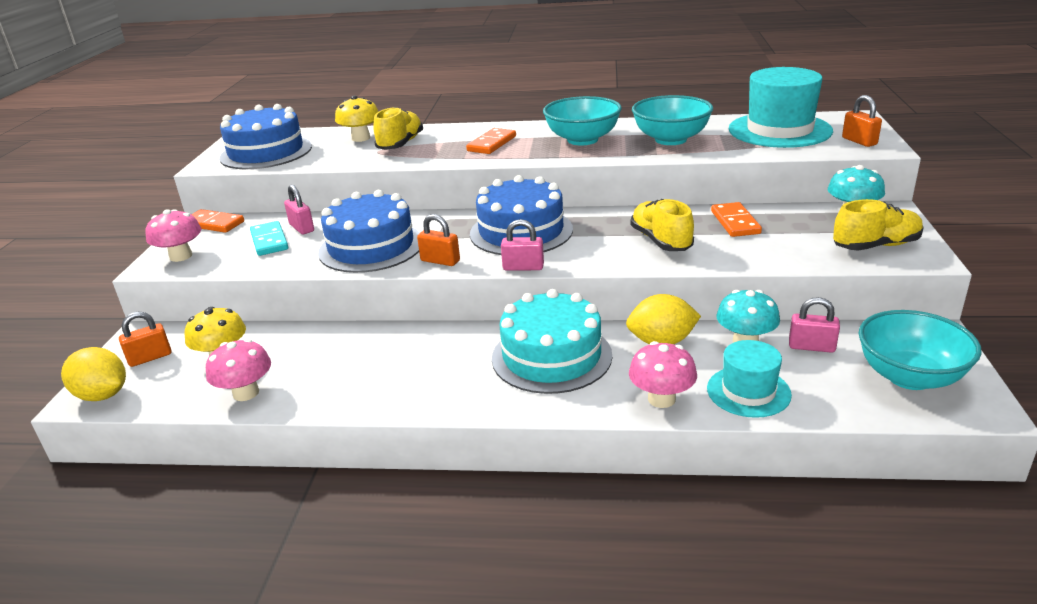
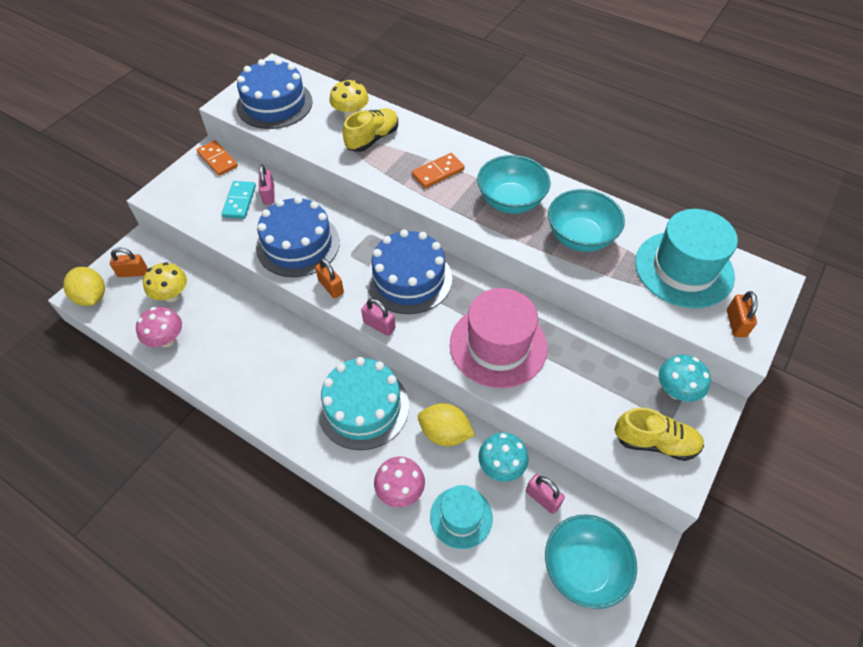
camera: 25 degrees right, 25 degrees up
pink mushroom [146,209,201,262] -> none
yellow shoe [630,199,694,251] -> pink hat [450,288,548,388]
orange domino [711,202,762,237] -> none

